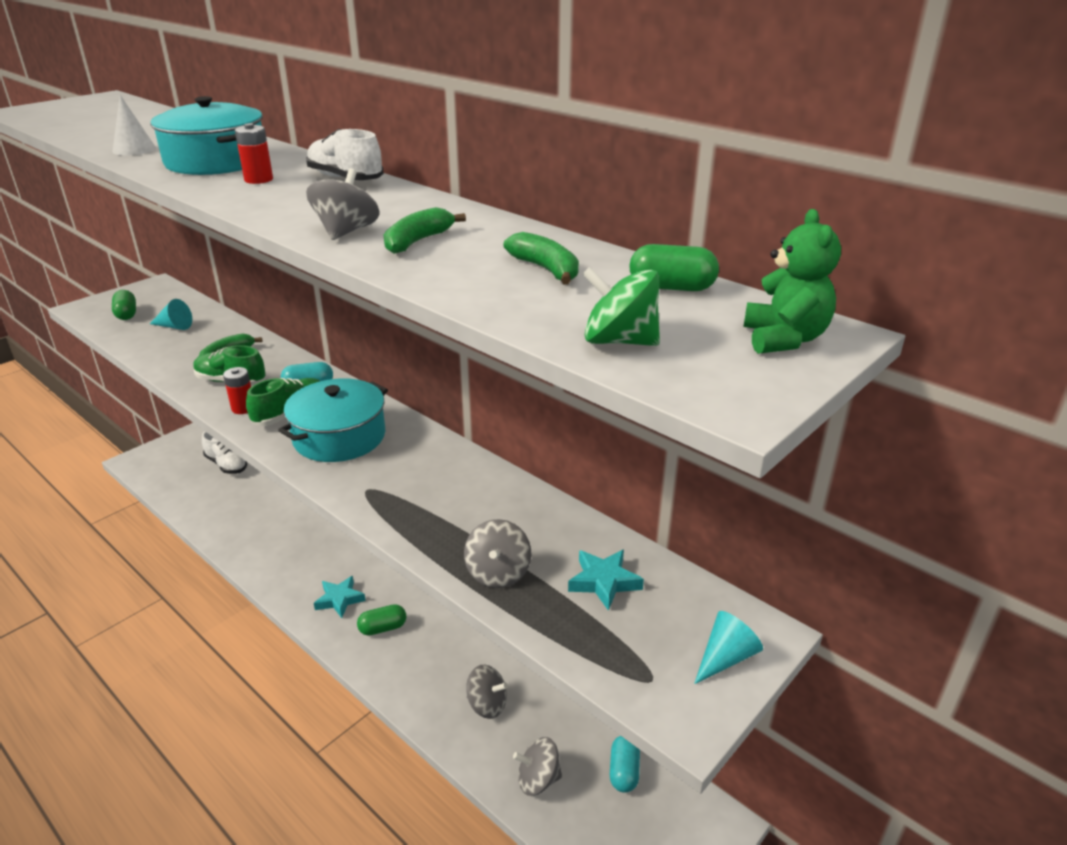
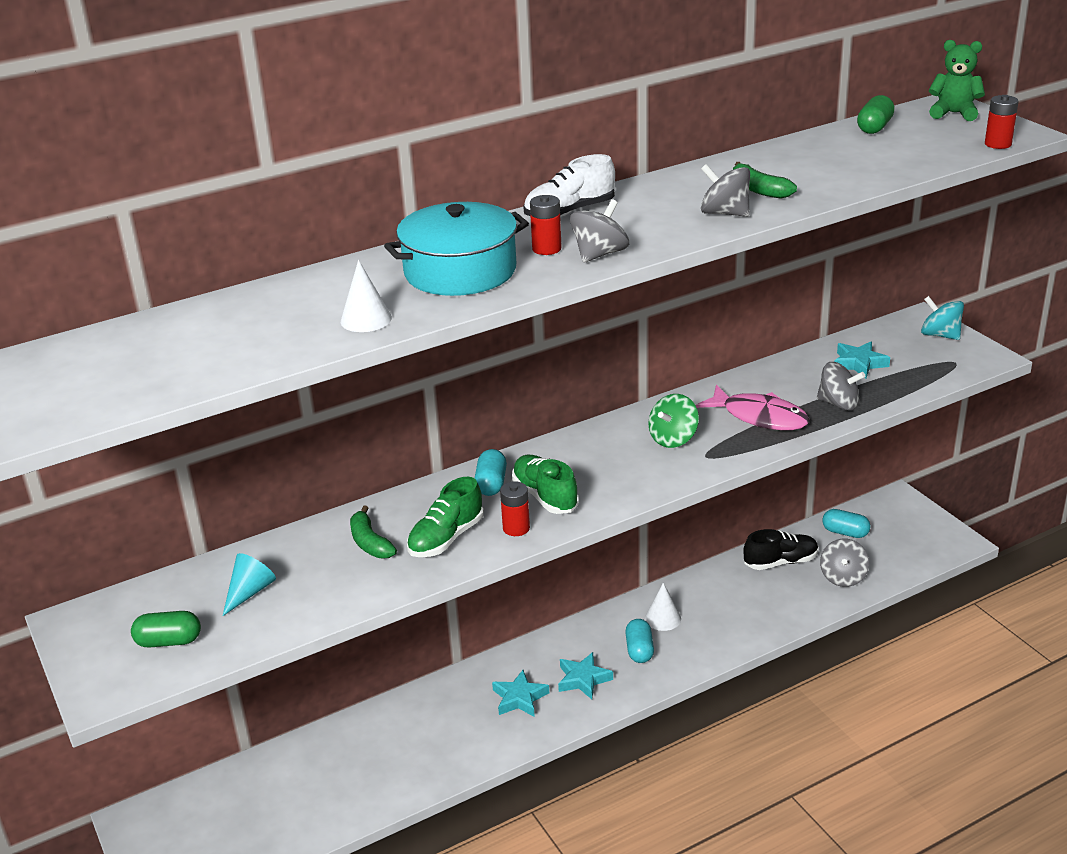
camera: 70 degrees left, 0 degrees up
white shoe [202,431,247,474] -> none
turquoise pot [278,379,388,462] -> none
green capsule [357,604,406,636] -> turquoise capsule [625,619,654,663]
grey spinning top [466,665,508,719] -> grey spinning top moved to [570,199,629,263]
green banana [503,232,579,284] -> none
green spinning top [582,267,660,346] -> green spinning top moved to [648,394,699,448]
turquoise cone [694,611,763,684] -> turquoise spinning top [921,296,964,340]
none -> turquoise star [492,670,549,717]
none -> white cone [645,583,681,631]
none -> pink fish [696,385,809,430]
none -> black shoe [743,529,818,570]
none -> red battery [985,95,1019,149]

